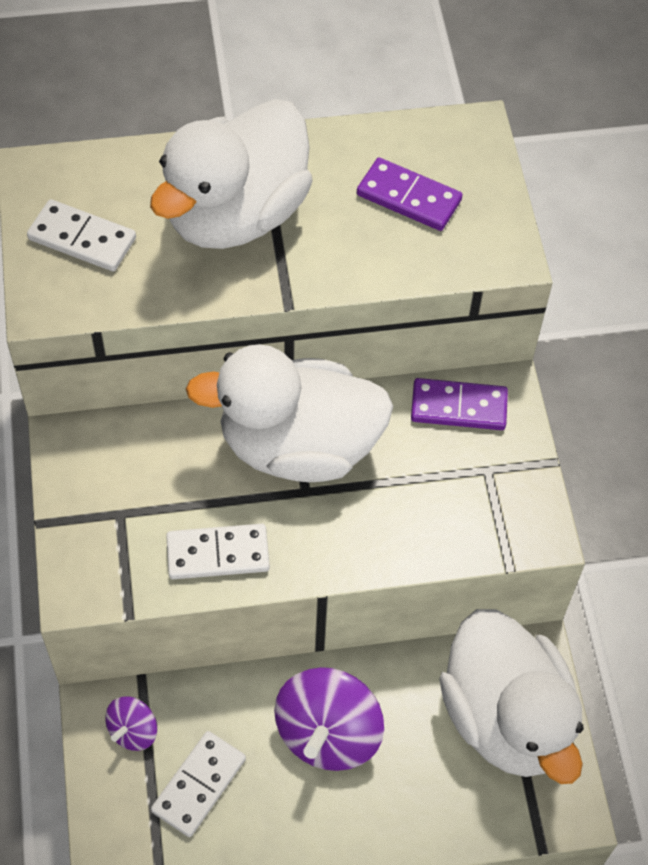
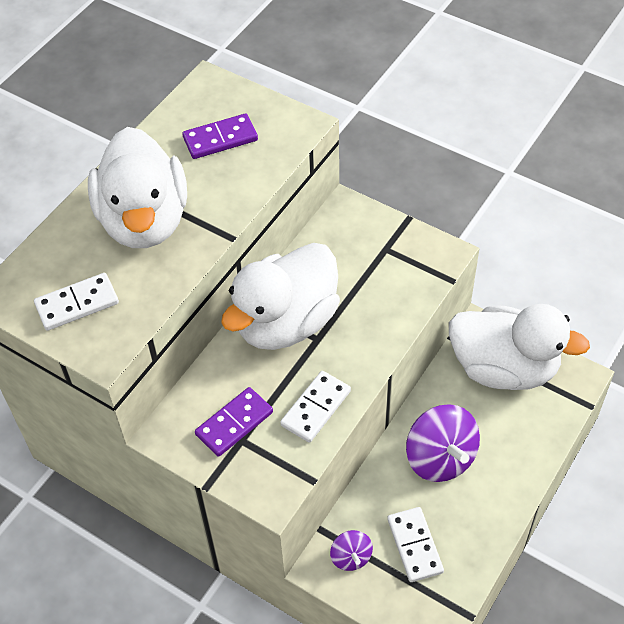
camera: 45 degrees left, 5 degrees down
purple domino [411,378,508,430] -> purple domino moved to [195,387,273,457]

